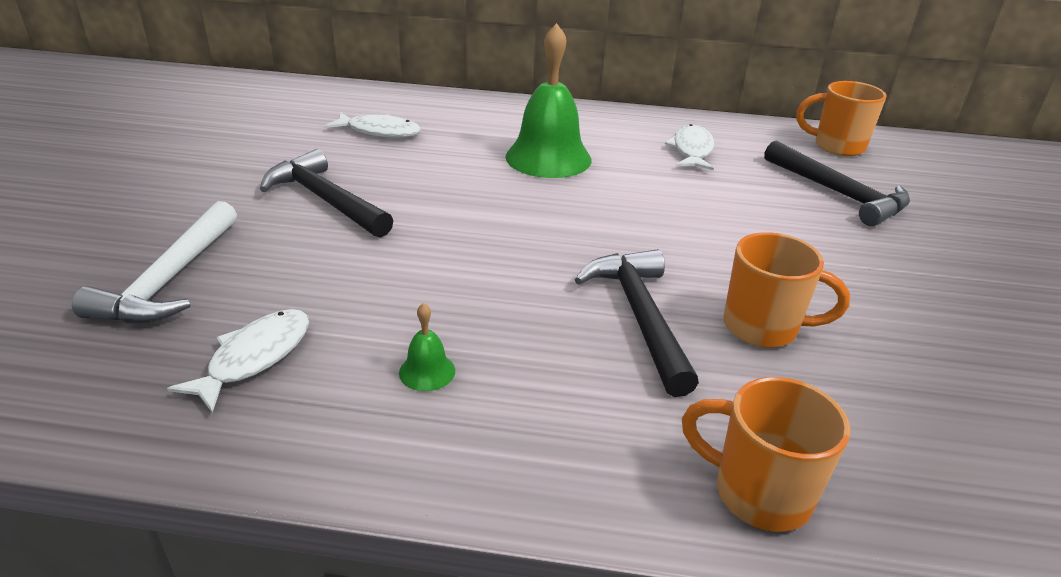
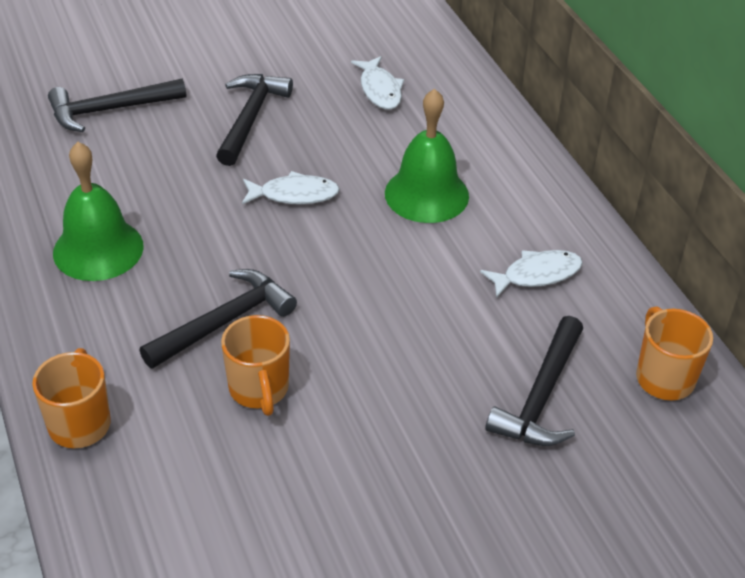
camera: 60 degrees right, 10 degrees up
white hammer [72,201,237,324] -> black hammer [48,78,186,132]
white fish [167,309,309,413] -> white fish moved to [242,171,340,204]
green bell [399,303,455,391] -> green bell [53,142,144,281], size x2.39

